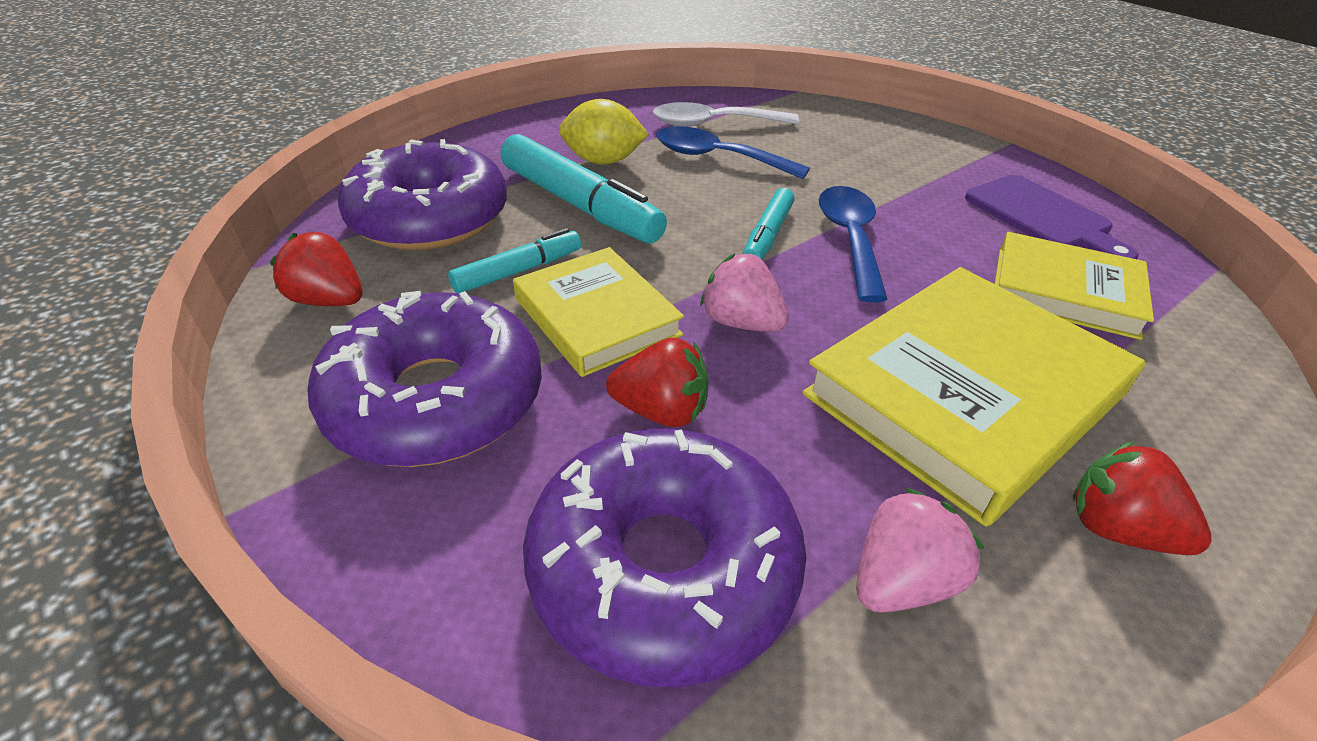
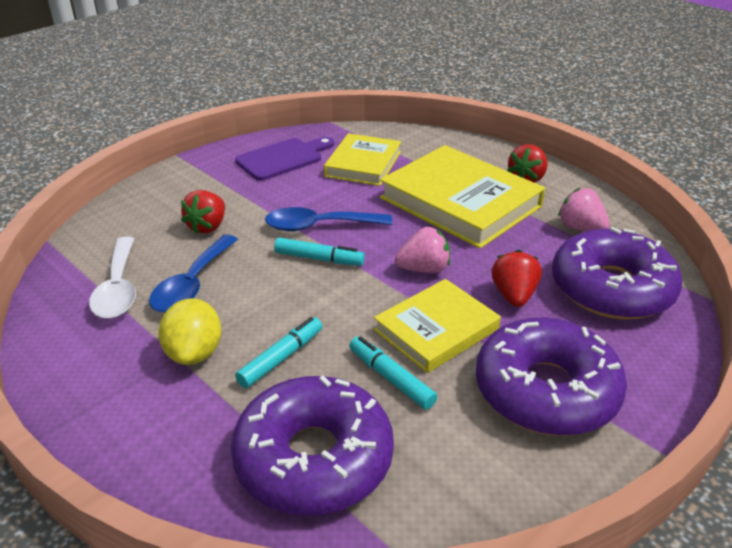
camera: 95 degrees left, 5 degrees down
red strawberry [270,232,363,306] -> red strawberry moved to [181,190,225,234]
turquoise marker [500,134,667,243] -> turquoise marker [235,317,322,388], size x0.56
pink strawberry [700,253,789,332] -> pink strawberry turned 135 degrees counterclockwise [395,227,450,273]

